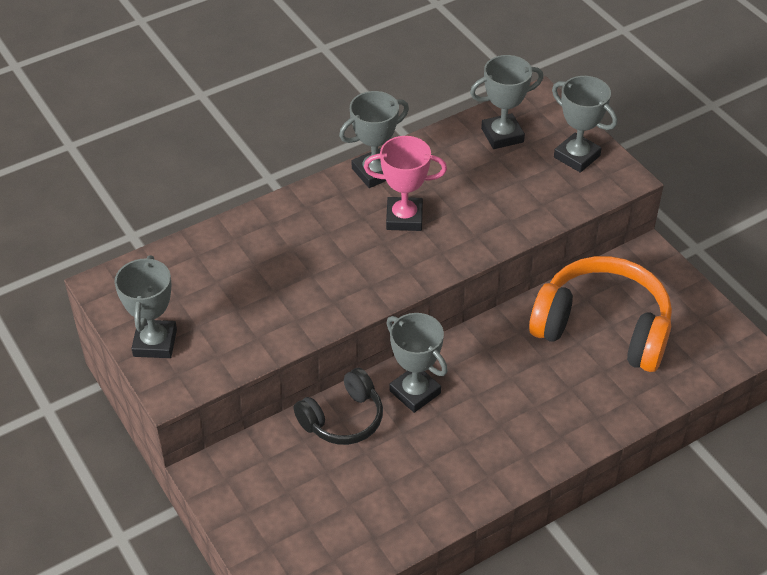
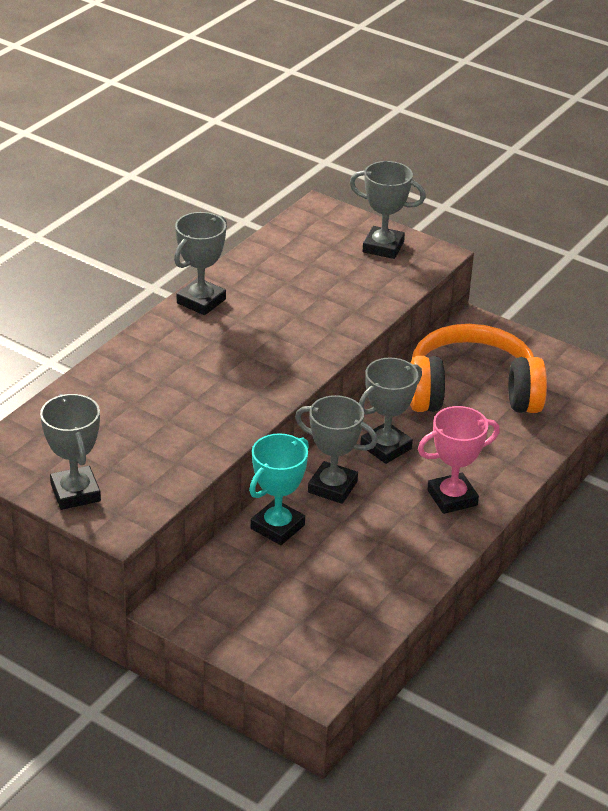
camera: 25 degrees left, 10 degrees down
black headphones [294,368,383,445] -> turquoise trophy [249,433,309,545]
pink trophy [364,136,447,231] -> pink trophy moved to [418,406,500,514]
grey trophy [470,55,543,149] -> grey trophy moved to [359,358,422,464]

